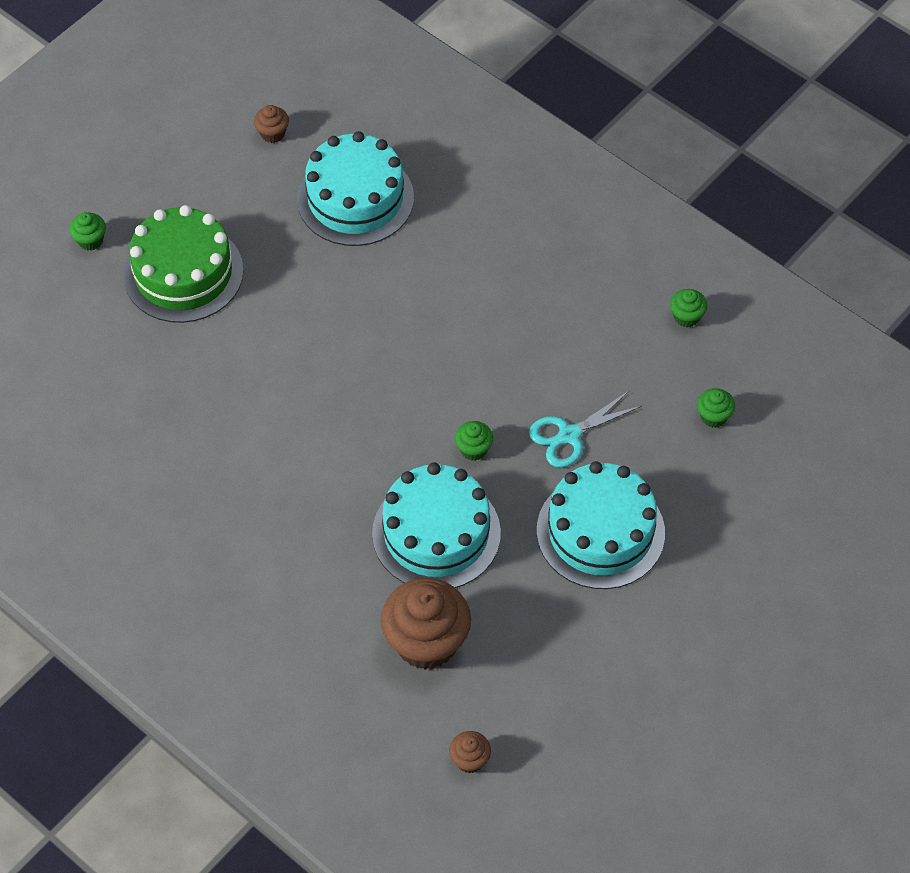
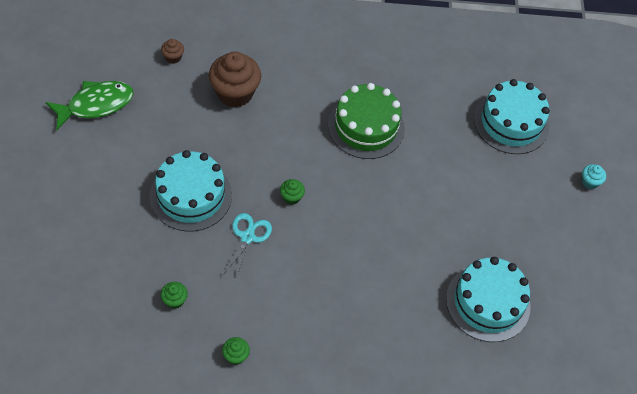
camera: 135 degrees right, 0 degrees up
green cupcake [69,212,106,250] -> turquoise cupcake [582,164,606,189]
green cake [123,205,244,323] -> green cake moved to [328,83,405,159]
brown cupcake [254,105,289,143] -> none
turquoise cake [372,463,501,588] -> turquoise cake moved to [474,79,550,154]
none -> green fish [46,81,133,130]

